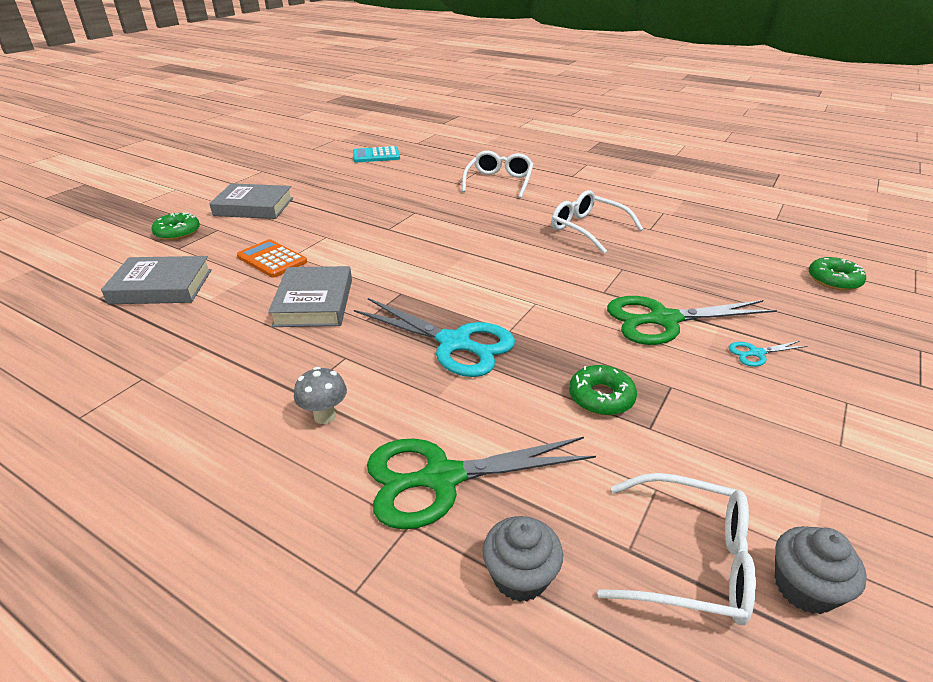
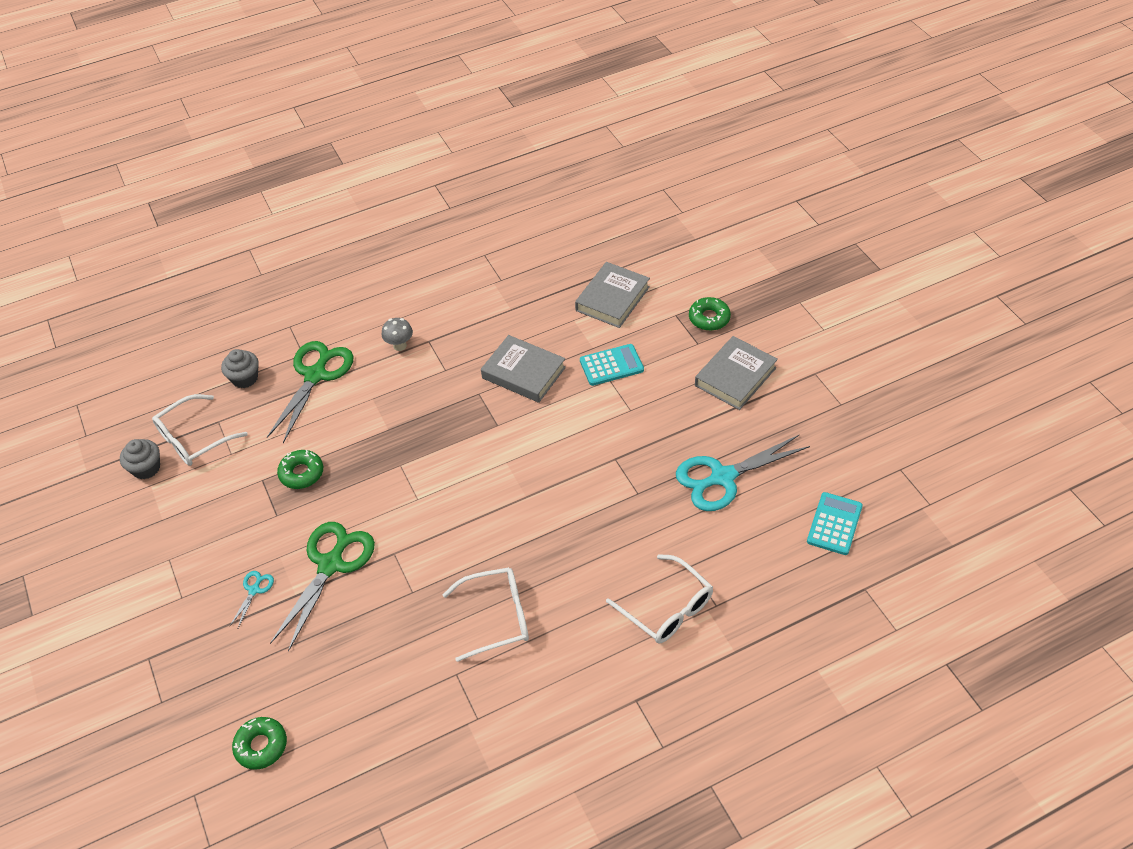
camera: 125 degrees right, 15 degrees up
orange calculator [237,239,307,278] -> turquoise calculator [580,344,644,386]
turquoise scissors [354,298,515,377] -> turquoise scissors moved to [676,434,810,511]

